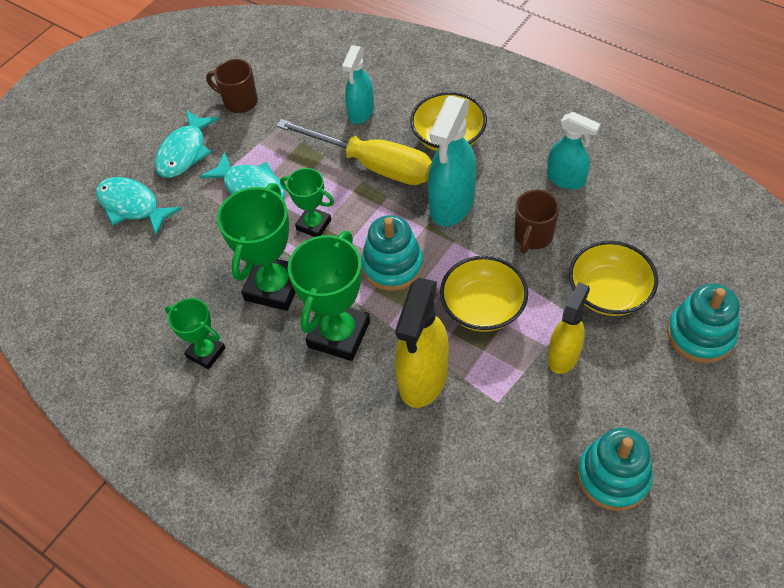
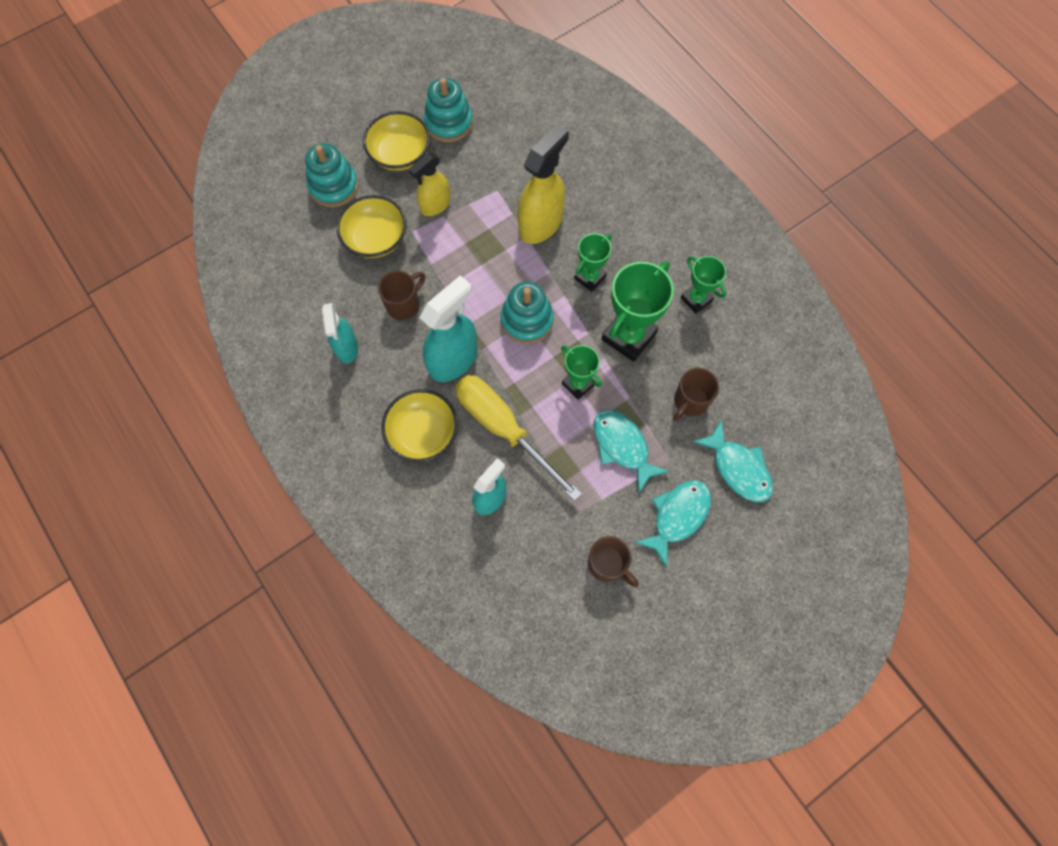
camera: 165 degrees left, 15 degrees up
green trophy [288,231,370,361] -> green trophy [574,233,611,292], size x0.58
yellow bowl [440,256,528,332] -> yellow bowl moved to [363,111,430,171]
turquoise spray bottle [547,112,601,189] -> turquoise spray bottle turned 150 degrees counterclockwise [322,303,358,363]
none -> brown mug [673,368,719,421]

